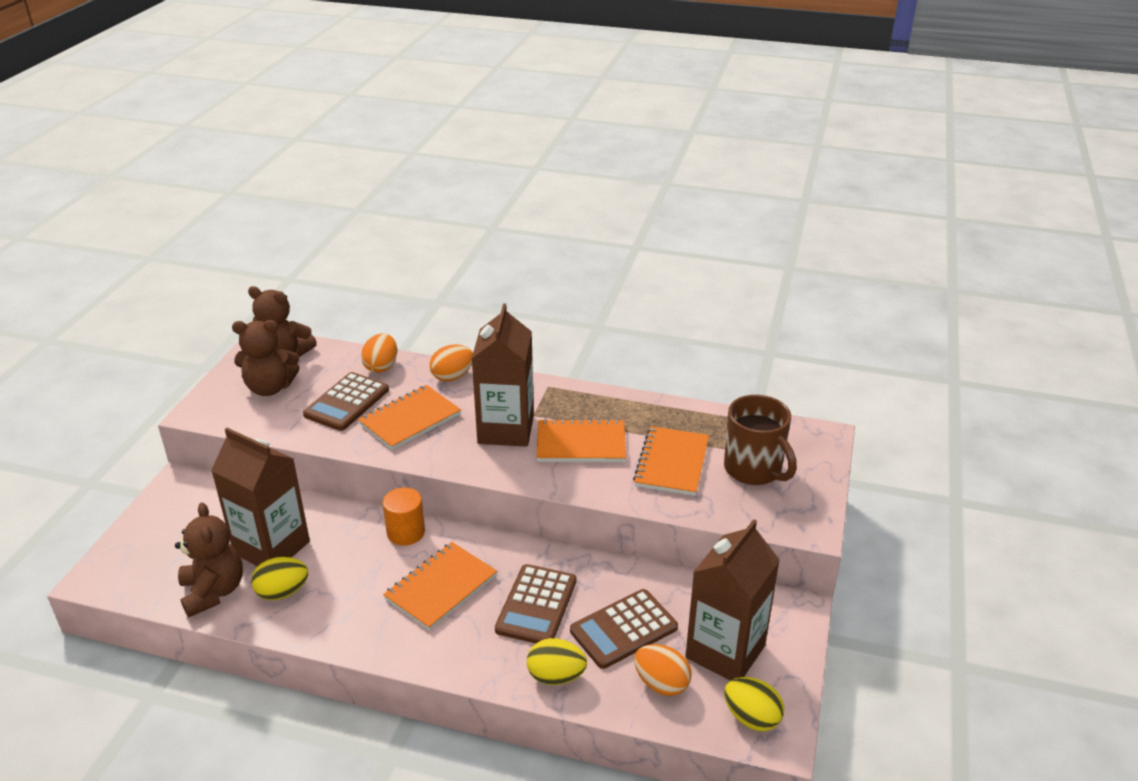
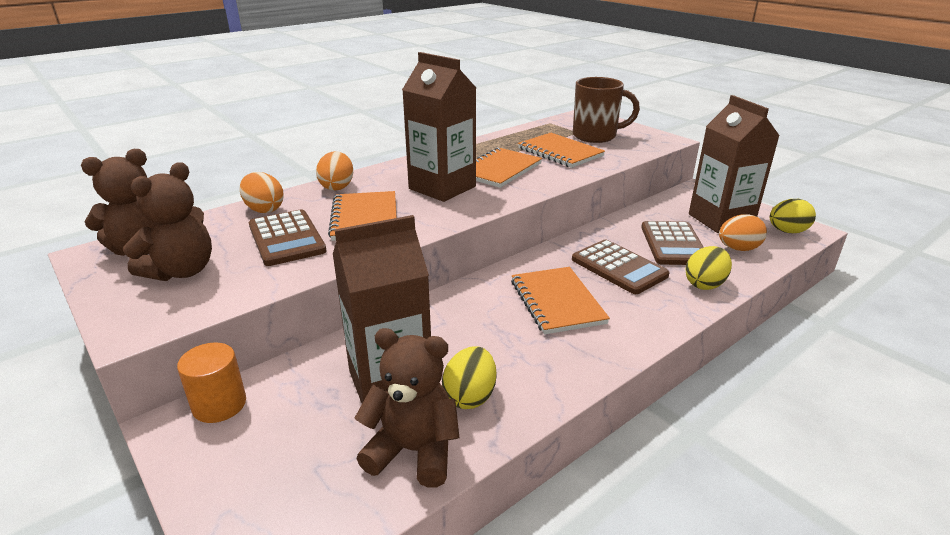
camera: 55 degrees left, 5 degrees down
orange cylinder [383,487,425,546] -> orange cylinder moved to [177,343,246,423]

